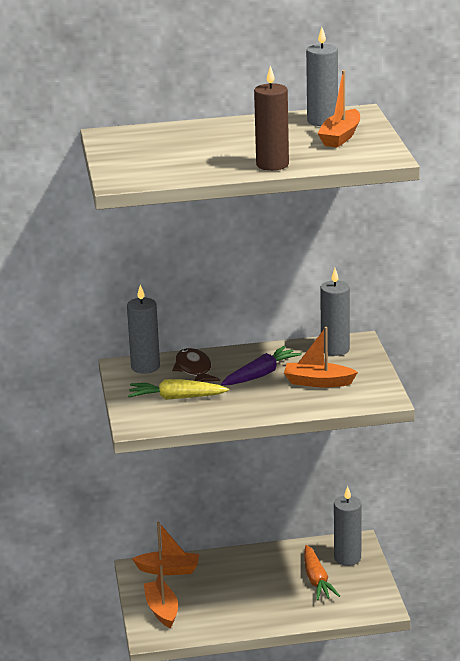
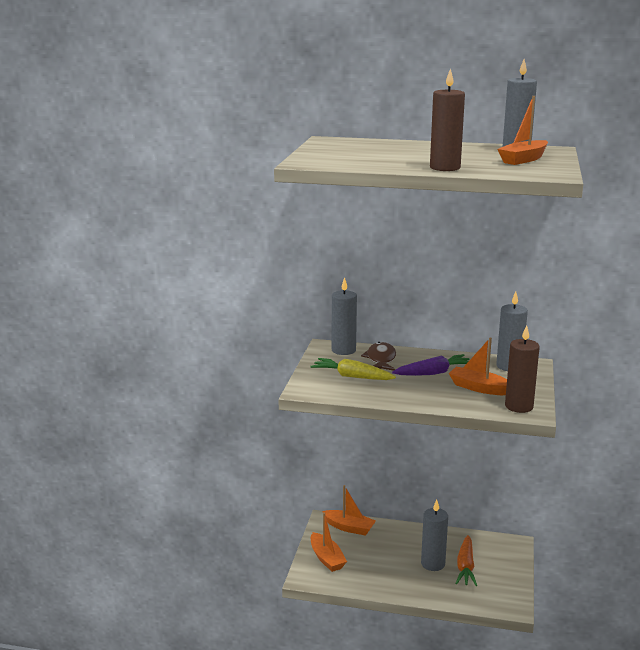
camera: 20 degrees right, 5 degrees down
orange boat [144,565,178,628] -> orange boat turned 150 degrees clockwise [311,512,347,572]
grey candle [334,486,362,566] -> grey candle moved to [421,500,448,571]
none -> brown candle [505,325,540,413]

